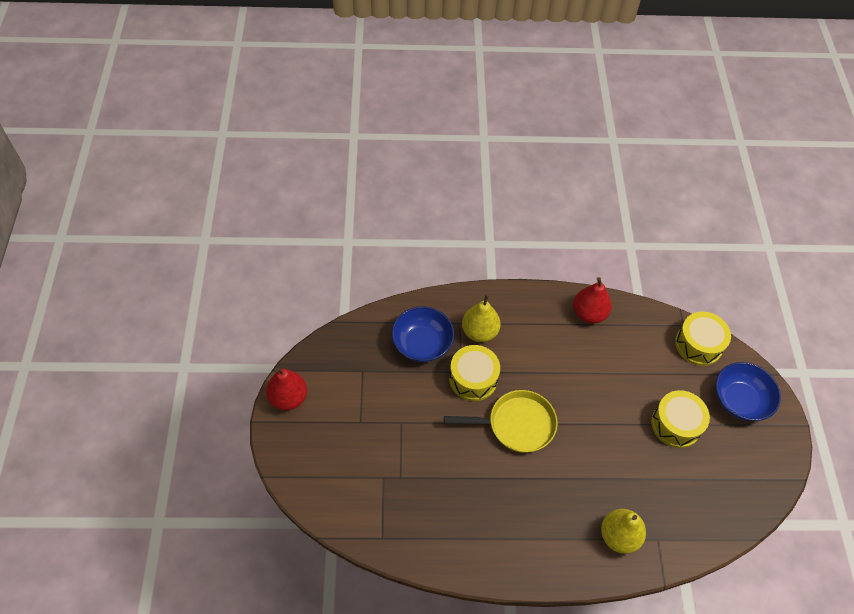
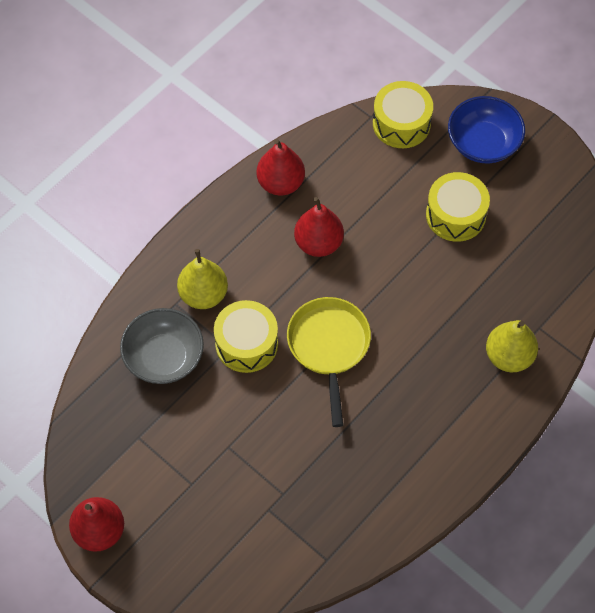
camera: 45 degrees left, 5 degrees up
blue bowl [391,306,454,362] -> grey bowl [120,308,204,384]
yellow pan [444,390,557,453] -> yellow pan turned 45 degrees counterclockwise [287,297,371,427]
none -> red pear [294,197,344,257]

